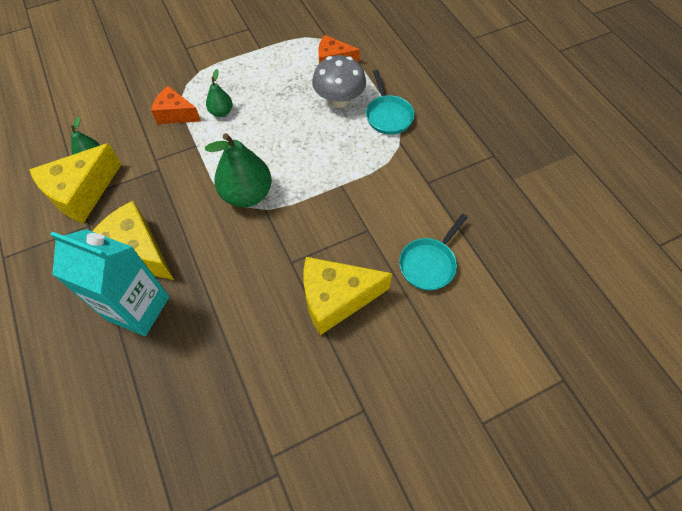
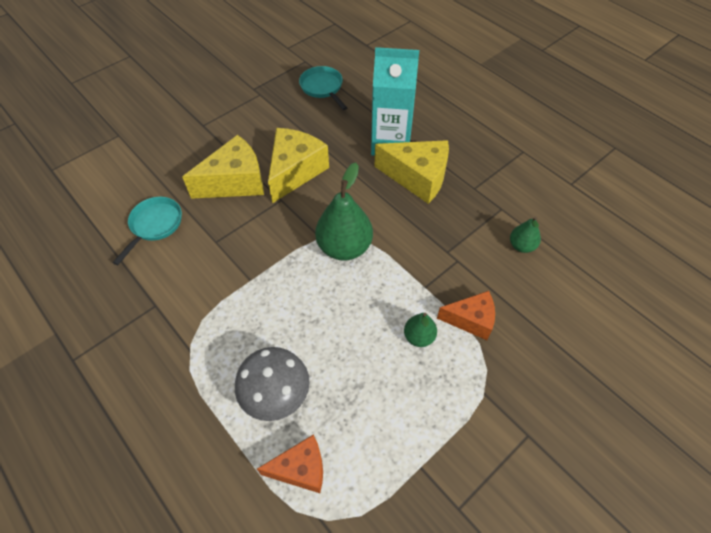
camera: 165 degrees right, 5 degrees down
yellow cheese [29,143,121,223] -> yellow cheese moved to [268,128,329,203]
turquoise pan [366,70,415,135] -> turquoise pan moved to [299,66,347,110]

